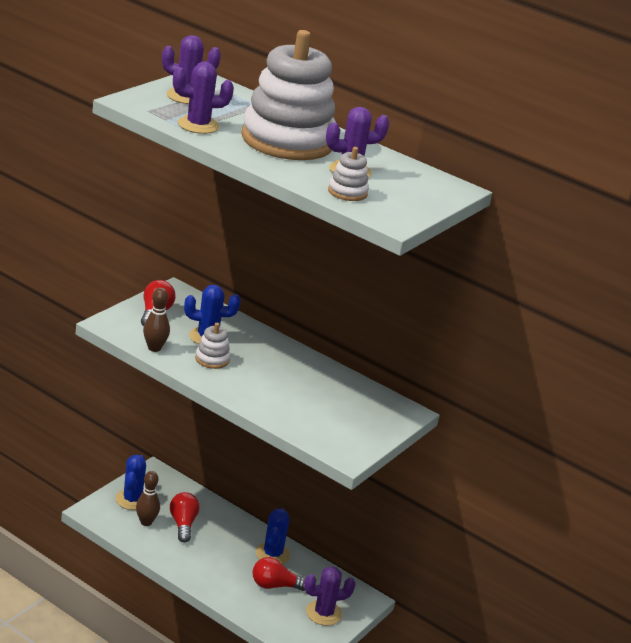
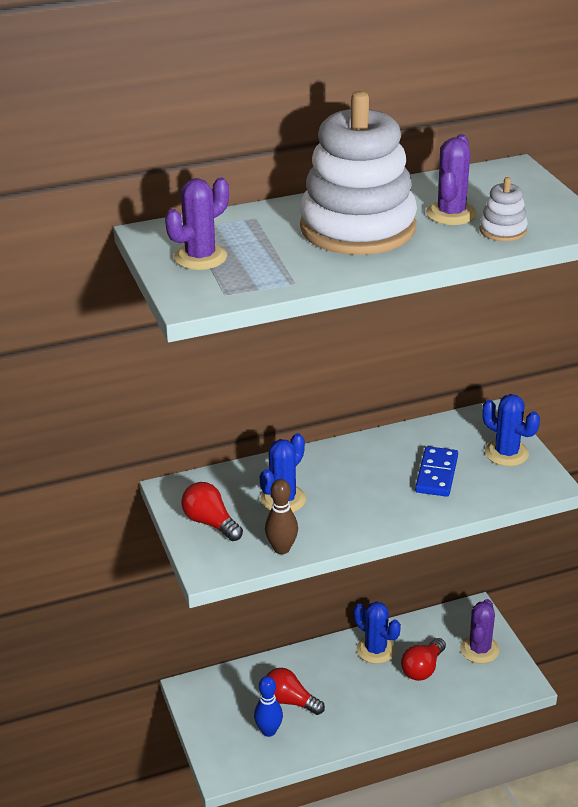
camera: 50 degrees left, 5 degrees up
blue cactus [116,455,146,510] -> blue cactus moved to [482,394,540,466]
brown bowling pin [136,471,160,526] -> blue bowling pin [254,676,283,737]
purple cactus [173,62,234,134] -> none
white stacking toy [195,323,230,369] -> none
none -> blue domino [415,446,458,497]

